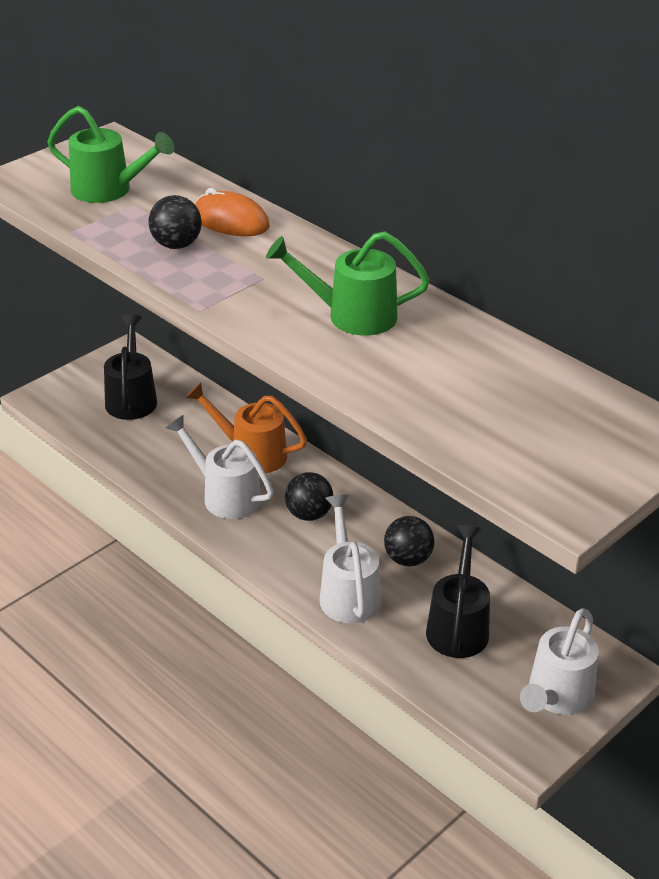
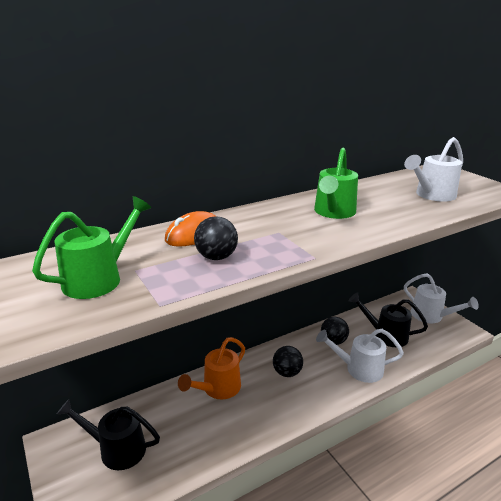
camera: 75 degrees left, 10 degrees down
white watering can [166,415,274,519] -> white watering can moved to [404,137,463,202]

